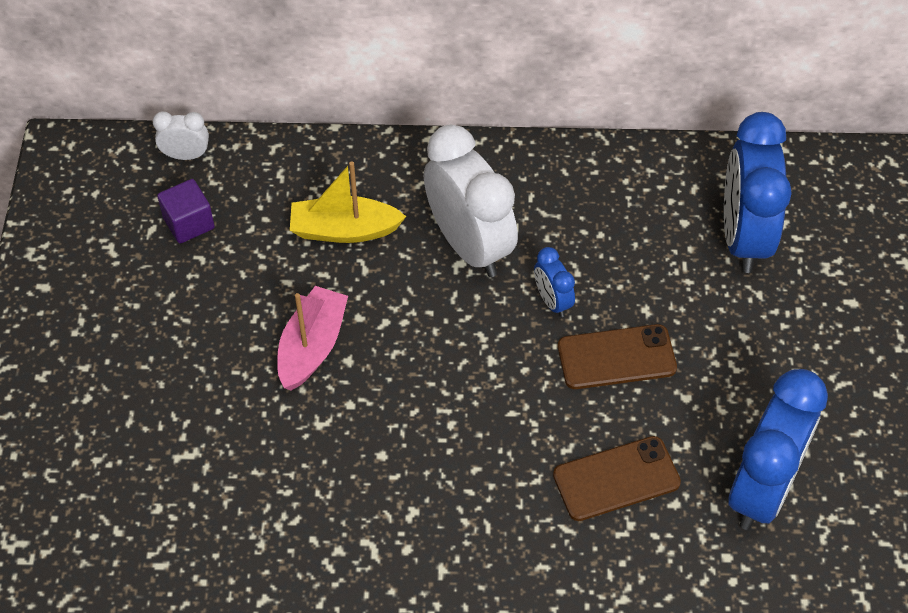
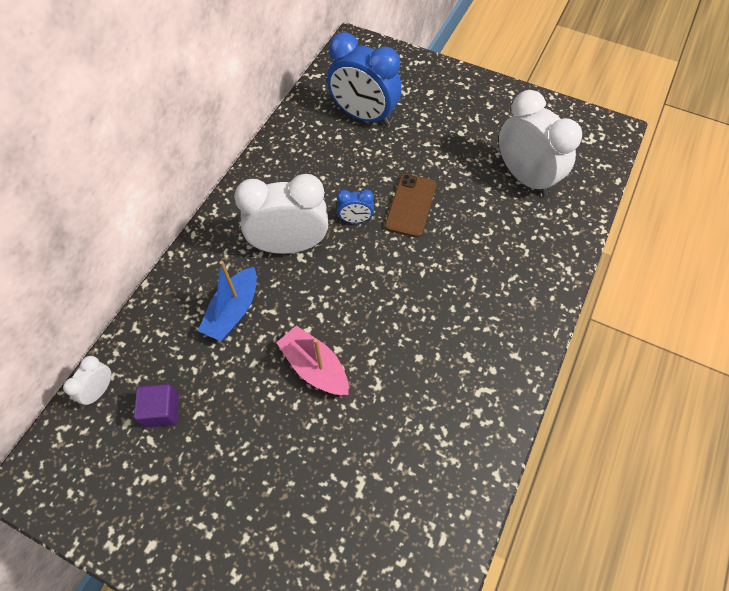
camera: 65 degrees left, 5 degrees up
yellow boat [290,161,406,243] -> blue boat [198,261,257,341]
brown phone [553,436,681,521] -> none
blue clock [728,369,828,530] -> white clock [499,90,582,196]

